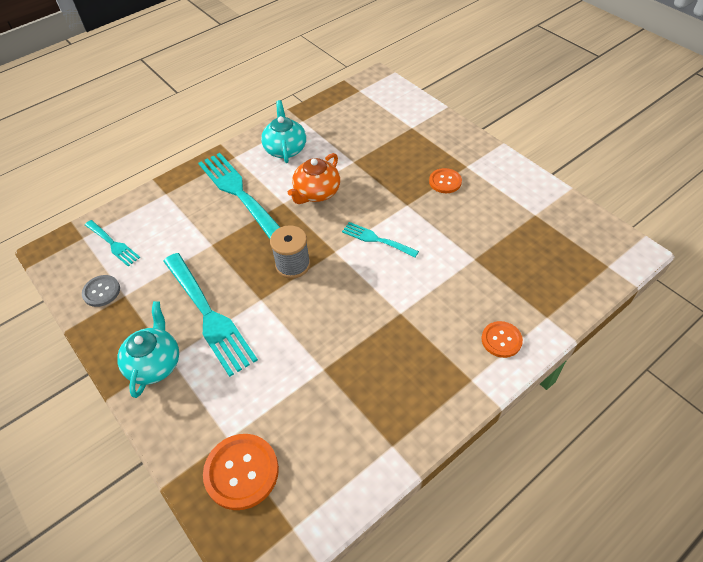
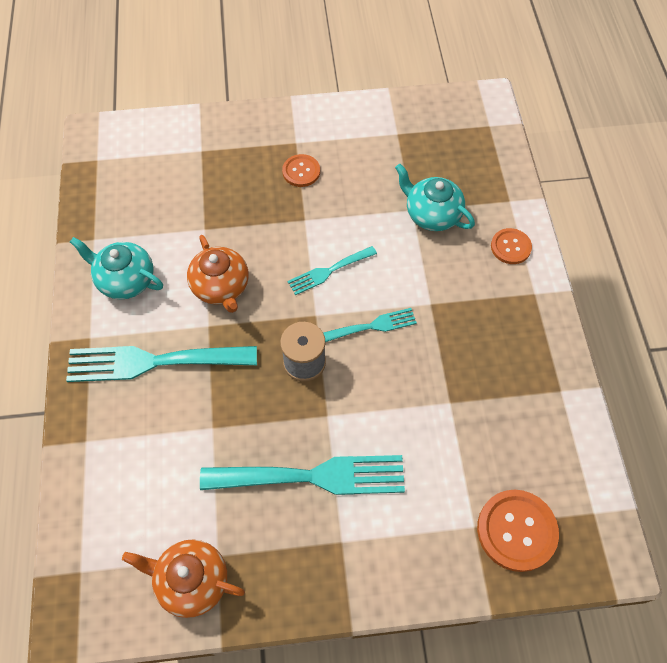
camera: 60 degrees left, 10 degrees up
grey button [82,275,120,307] -> orange teapot [122,539,245,618]
turquoise fork [85,220,140,266] -> turquoise fork moved to [324,308,417,342]
turquoise teapot [117,301,179,398] -> turquoise teapot moved to [395,164,475,231]

